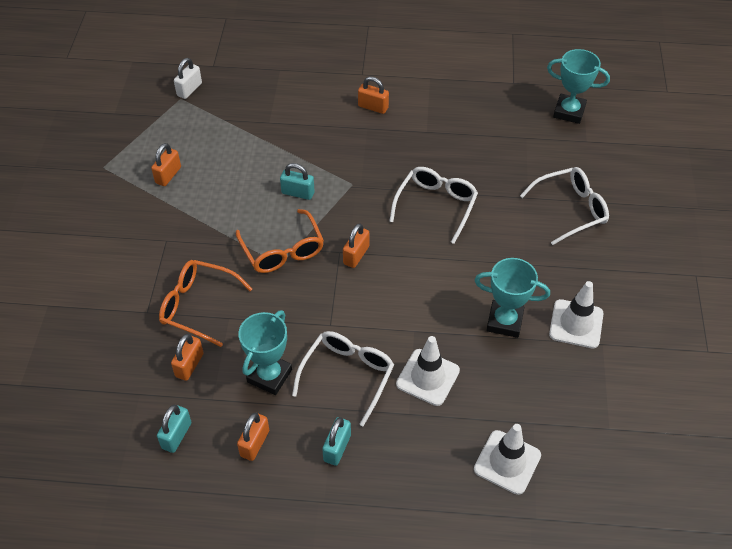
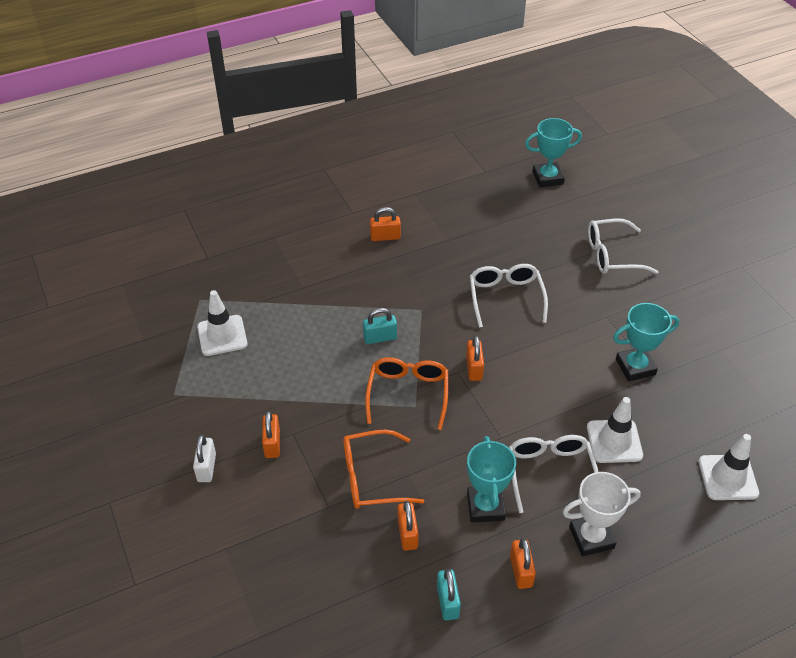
camera: 30 degrees left, 5 degrees down
orange padlock [151,143,181,186] -> orange padlock moved to [262,411,280,458]
white padlock [174,58,202,99] -> white padlock moved to [193,435,216,482]
orange glasses [236,209,324,273] -> orange glasses turned 120 degrees counterclockwise [365,357,448,430]
turquoise padlock [322,417,351,466] -> white trophy [563,472,641,556]
white glasses [520,167,609,245] -> white glasses turned 135 degrees counterclockwise [588,218,658,274]
white traffic cone [549,281,604,348] -> white traffic cone moved to [197,290,247,356]

